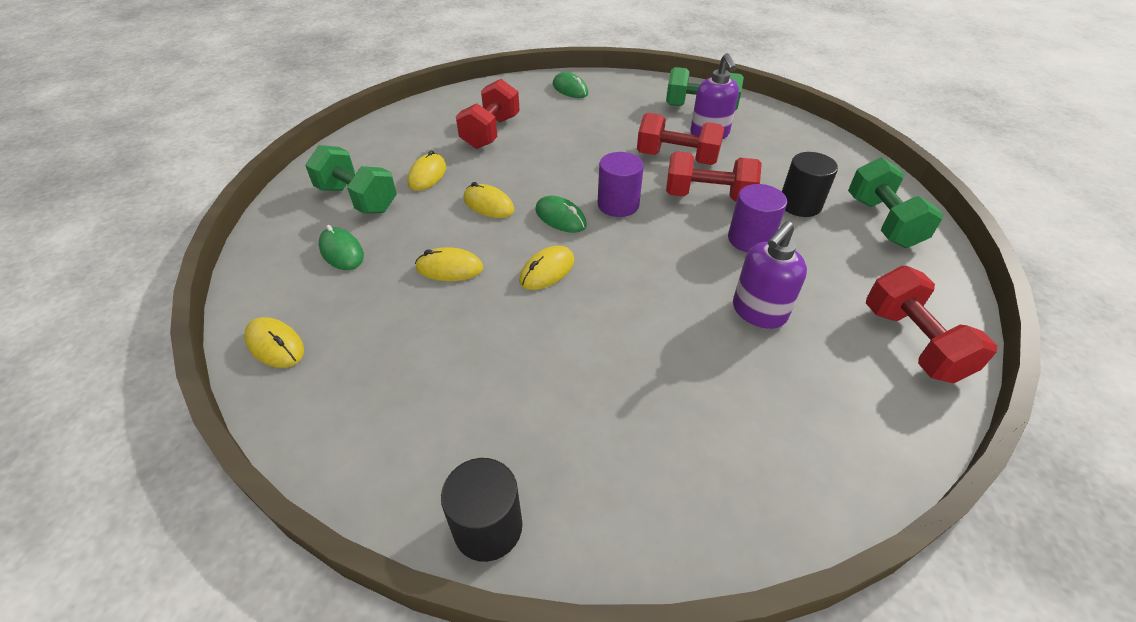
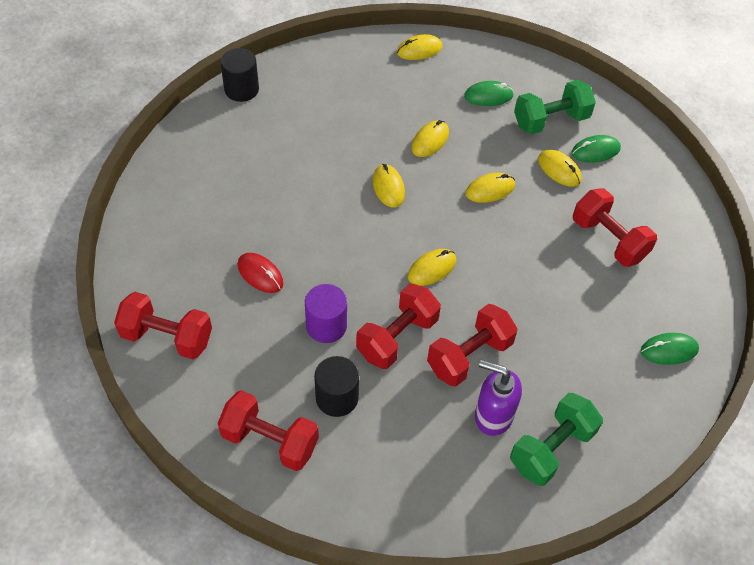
camera: 120 degrees right, 10 degrees up
green mouse [535,196,587,233] -> green mouse moved to [571,135,621,163]
purple cylinder [598,152,644,217] -> yellow mouse [408,249,456,286]
purple soap dispenser [733,221,807,329] -> red mouse [237,253,283,293]
green dumbbell [848,157,944,248] -> red dumbbell [218,390,319,471]

